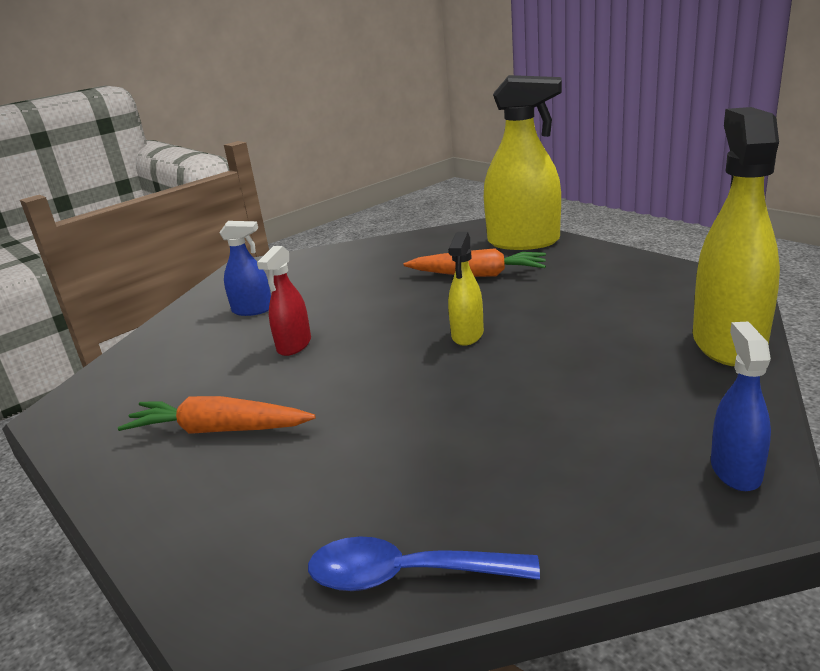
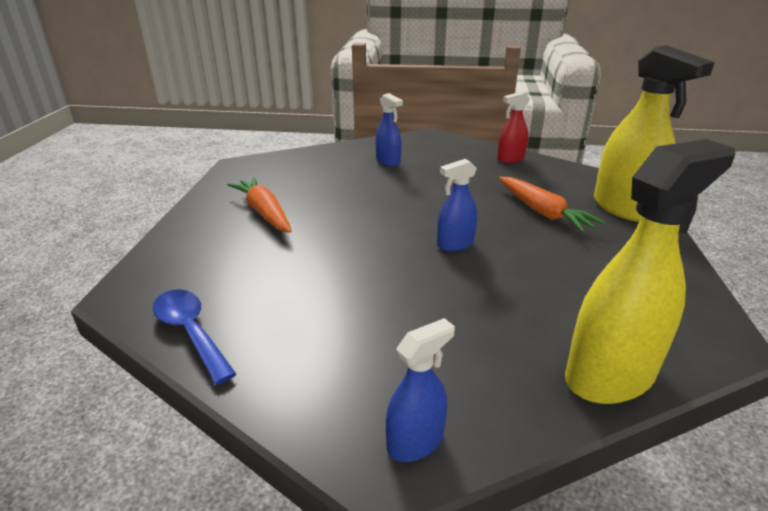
camera: 45 degrees right, 5 degrees up
red spray bottle [257,246,311,356] -> red spray bottle moved to [497,92,530,163]
yellow spray bottle [448,232,484,346] -> blue spray bottle [437,159,477,251]

